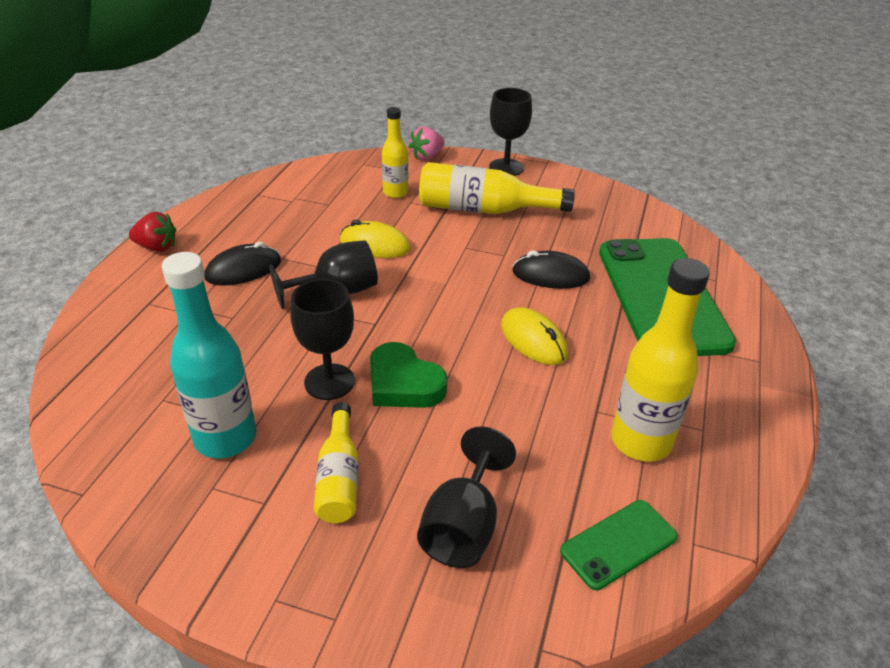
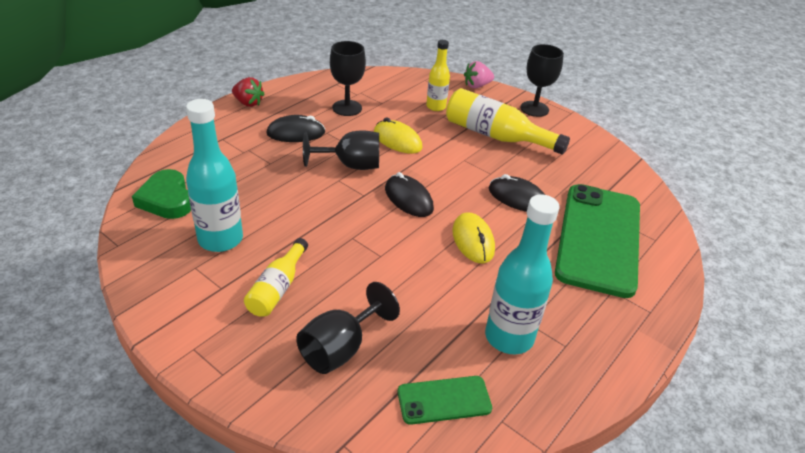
camera: 20 degrees right, 0 degrees up
black goblet [290,279,355,400] -> black goblet moved to [330,41,366,116]
green heart [370,342,447,408] -> green heart moved to [132,169,191,219]
yellow bottle [611,258,710,462] -> turquoise bottle [485,194,560,354]
none -> black mouse [385,172,434,217]

